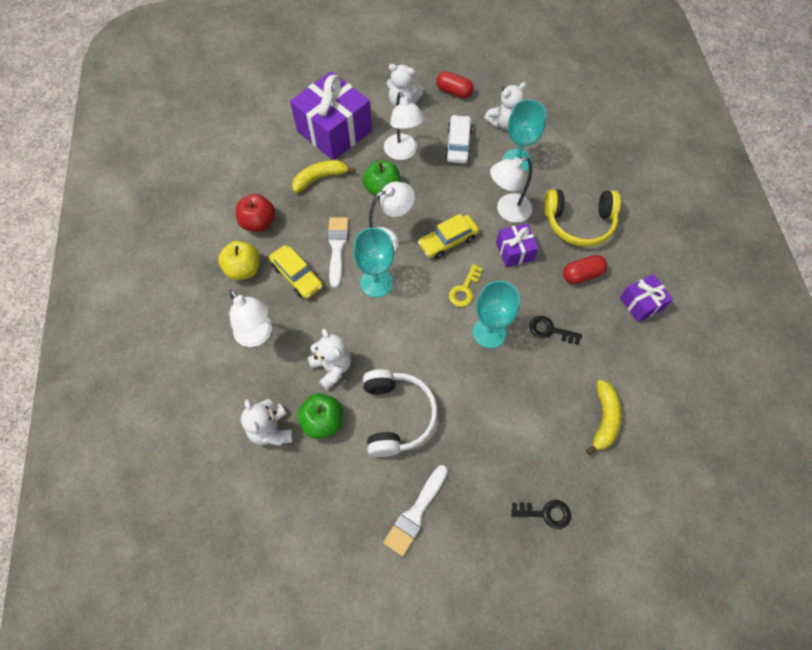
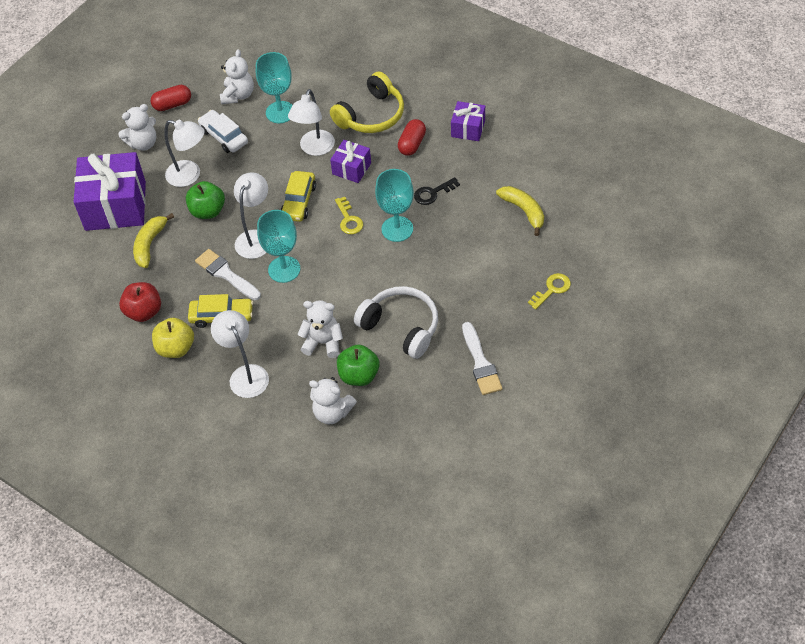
camera: 45 degrees left, 10 degrees down
white lamp [229,290,272,347] -> white lamp turned 120 degrees counterclockwise [211,310,269,398]
black key [511,500,571,529] -> yellow key [528,273,571,310]

